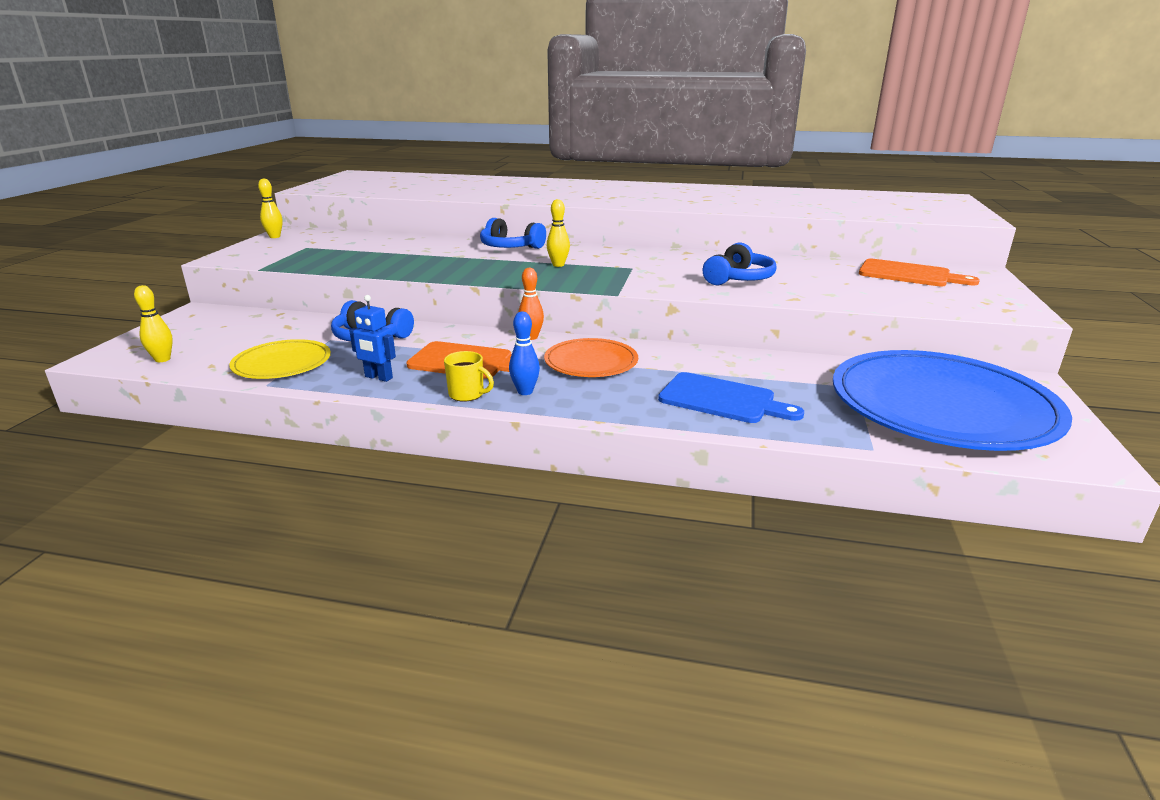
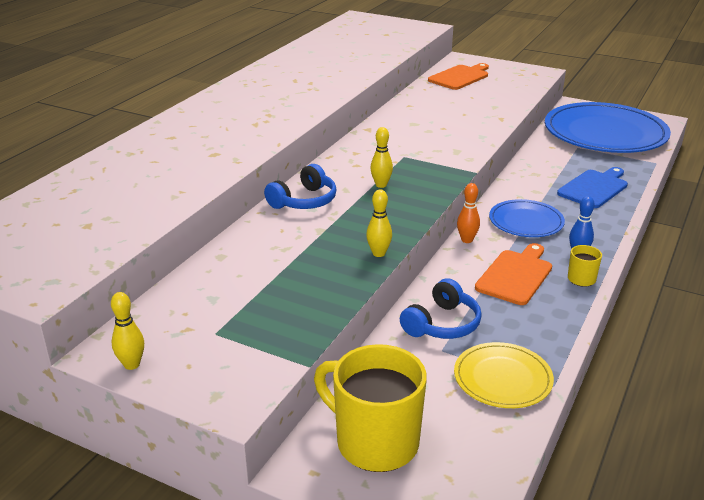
camera: 75 degrees left, 5 degrees up
yellow bowling pin [134,285,173,362] -> yellow bowling pin moved to [366,189,392,257]
blue robot [349,295,396,382] -> none
orange plate [544,338,638,377] -> blue plate [489,199,565,237]
blue headphones [703,243,776,285] -> none
none -> yellow mug [314,344,427,472]

